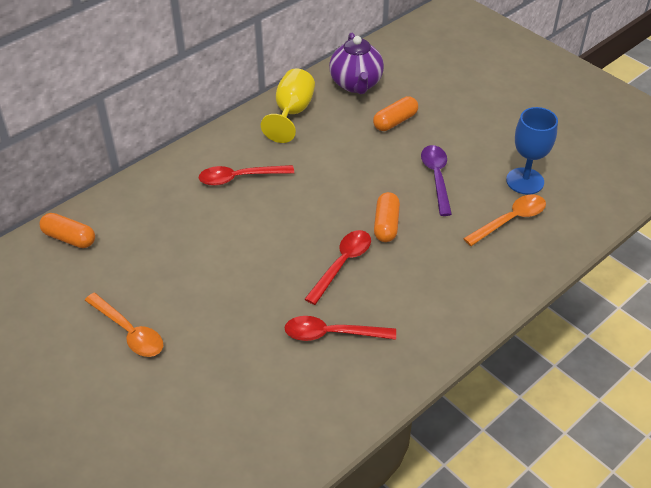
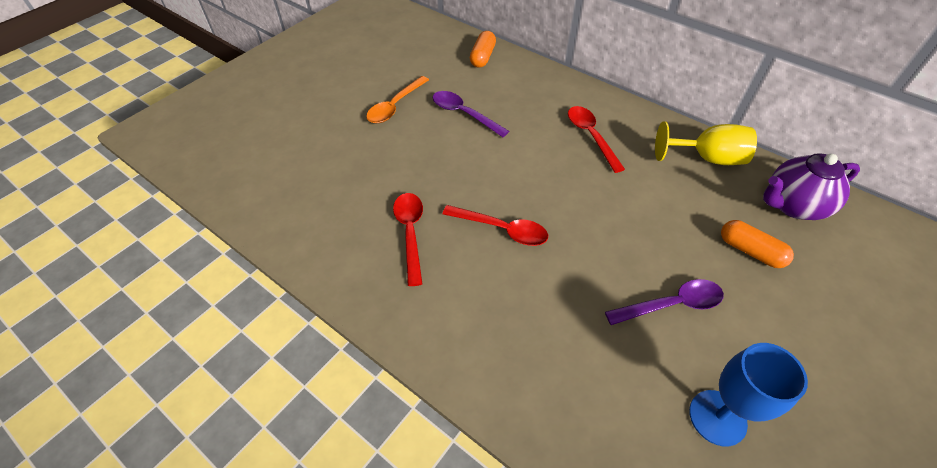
camera: 80 degrees right, 5 degrees up
orange capsule [374,192,400,242] -> none
orange spoon [463,195,546,246] -> none
none -> purple spoon [433,91,509,137]

